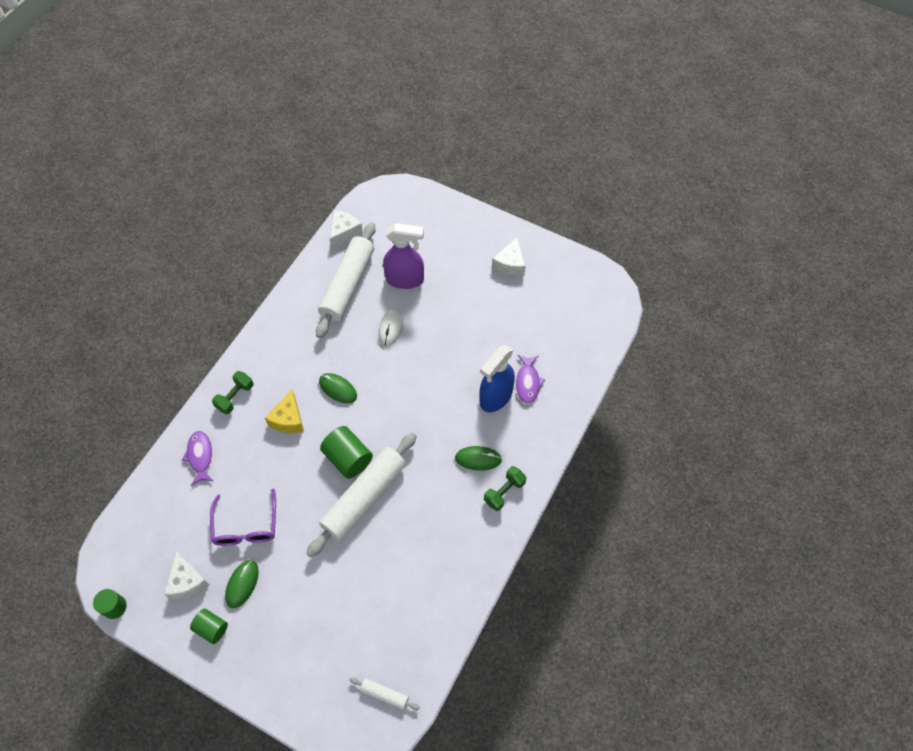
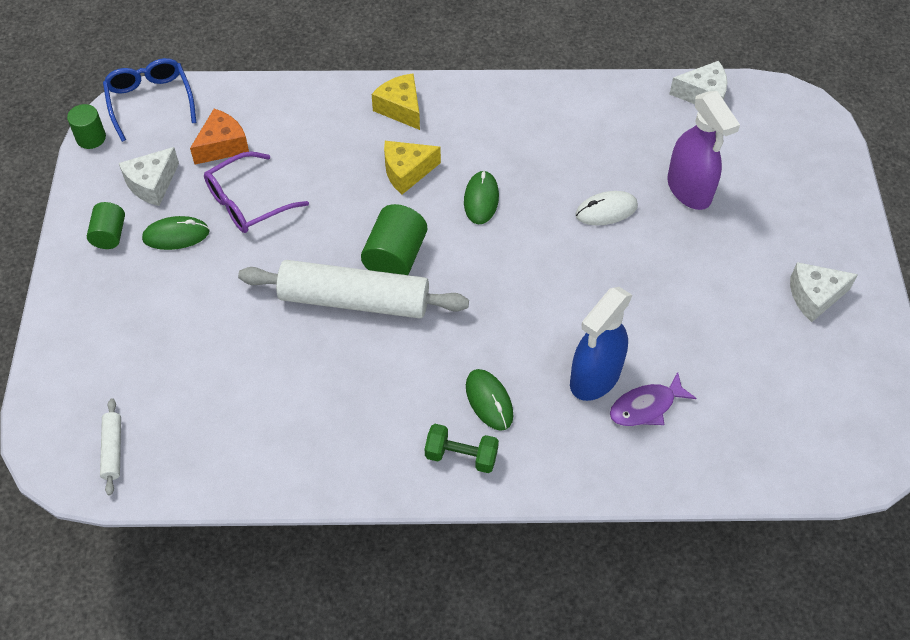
camera: 60 degrees right, 5 degrees down
purple fish [182,431,213,486] -> none
green dumbbell [212,371,254,414] -> yellow cheese [372,73,420,130]
white rolling pin [316,222,376,338] -> none
blue spray bottle [479,345,515,412] -> blue spray bottle turned 60 degrees counterclockwise [570,287,632,401]
none -> blue glasses [103,58,197,142]
none -> orange cheese [190,109,249,165]

